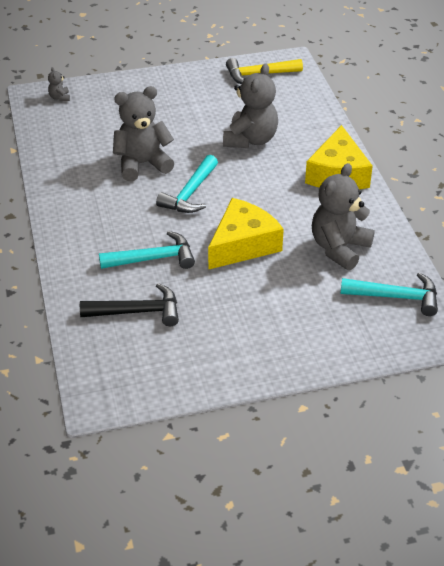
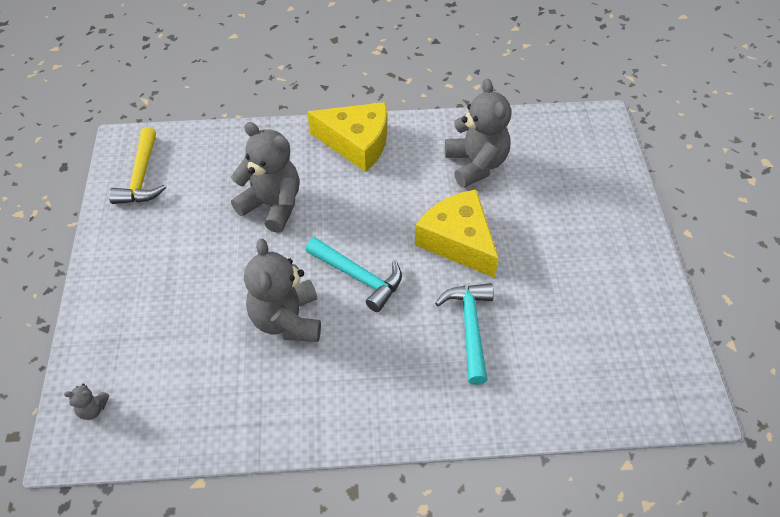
camera: 80 degrees left, 10 degrees up
black hammer [80,283,179,326] -> none
grey teddy bear [312,163,375,270] -> grey teddy bear turned 150 degrees counterclockwise [445,79,511,188]
turquoise hammer [341,273,438,316] -> none

